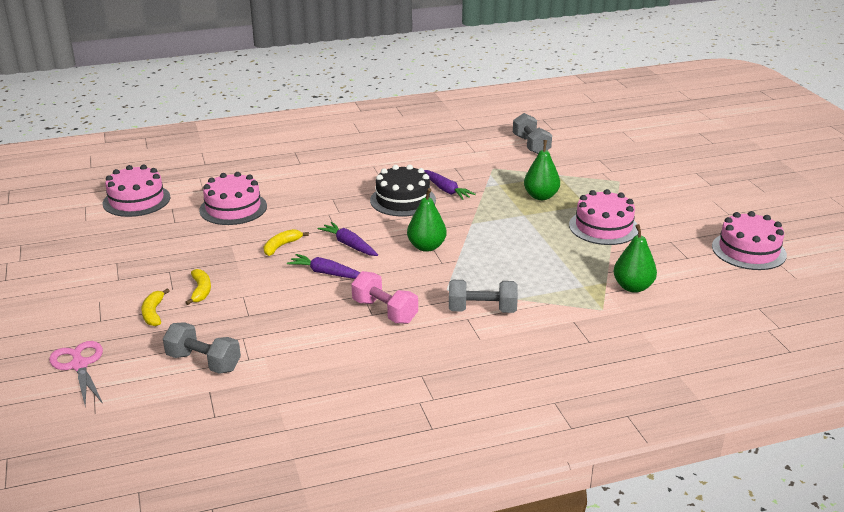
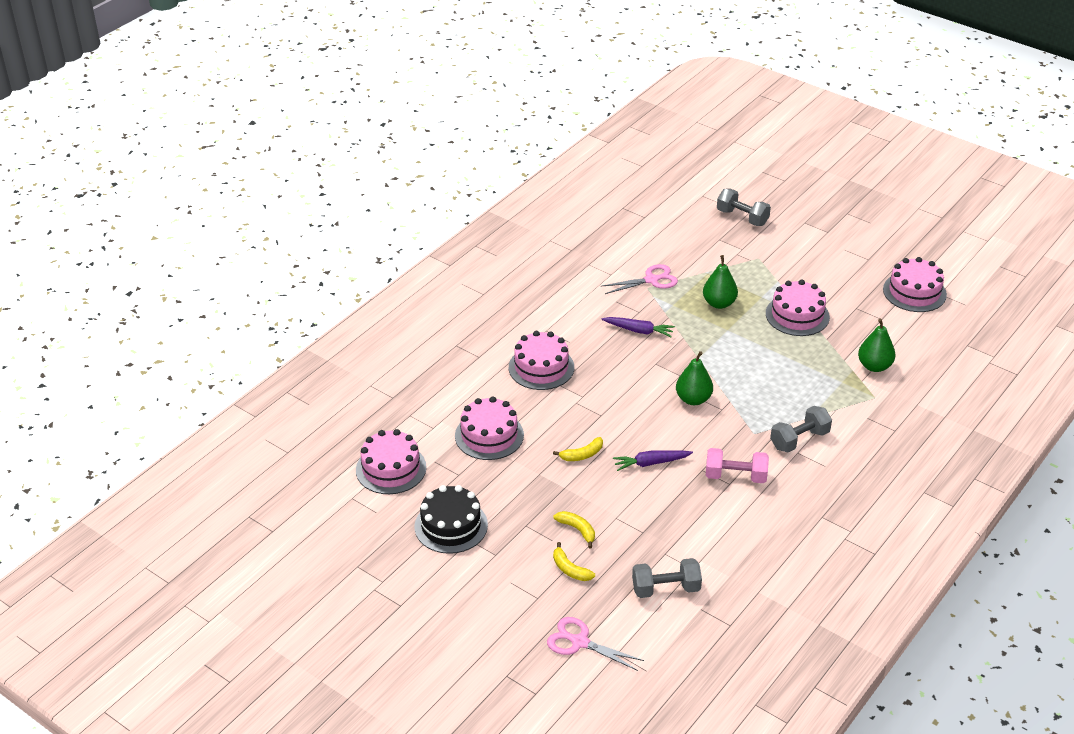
camera: 35 degrees left, 10 degrees up
yellow banana [264,229,309,256] -> yellow banana turned 120 degrees counterclockwise [553,437,603,461]
purple carrot [318,222,378,256] -> none
black cake [370,164,436,217] -> black cake moved to [415,485,488,554]
grey dumbbell [513,113,552,154] -> grey dumbbell moved to [717,188,771,226]
none -> pink cake [509,331,574,390]
none -> pink scissors [602,264,678,294]

